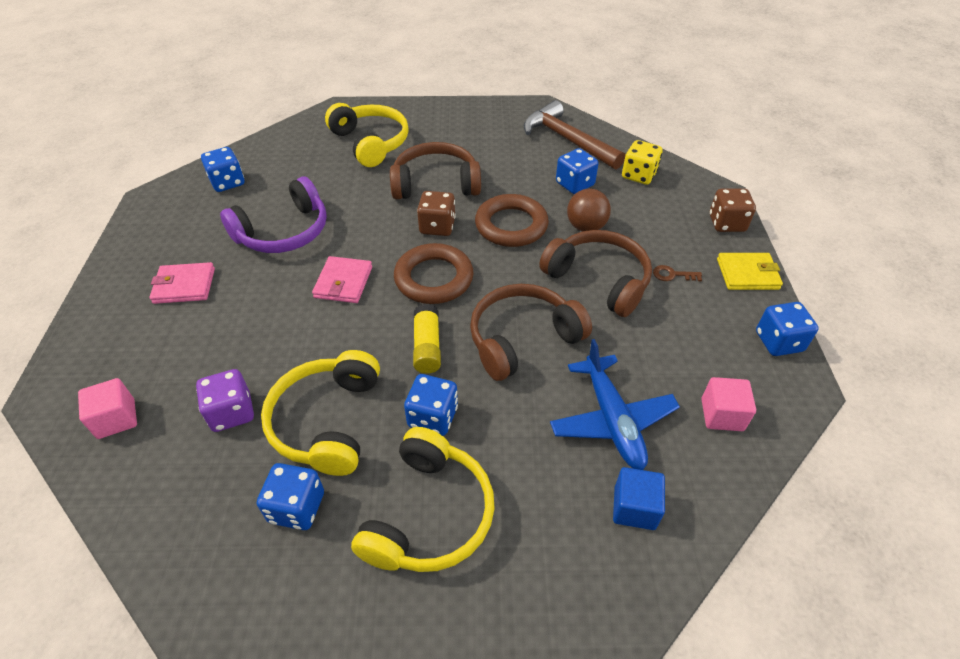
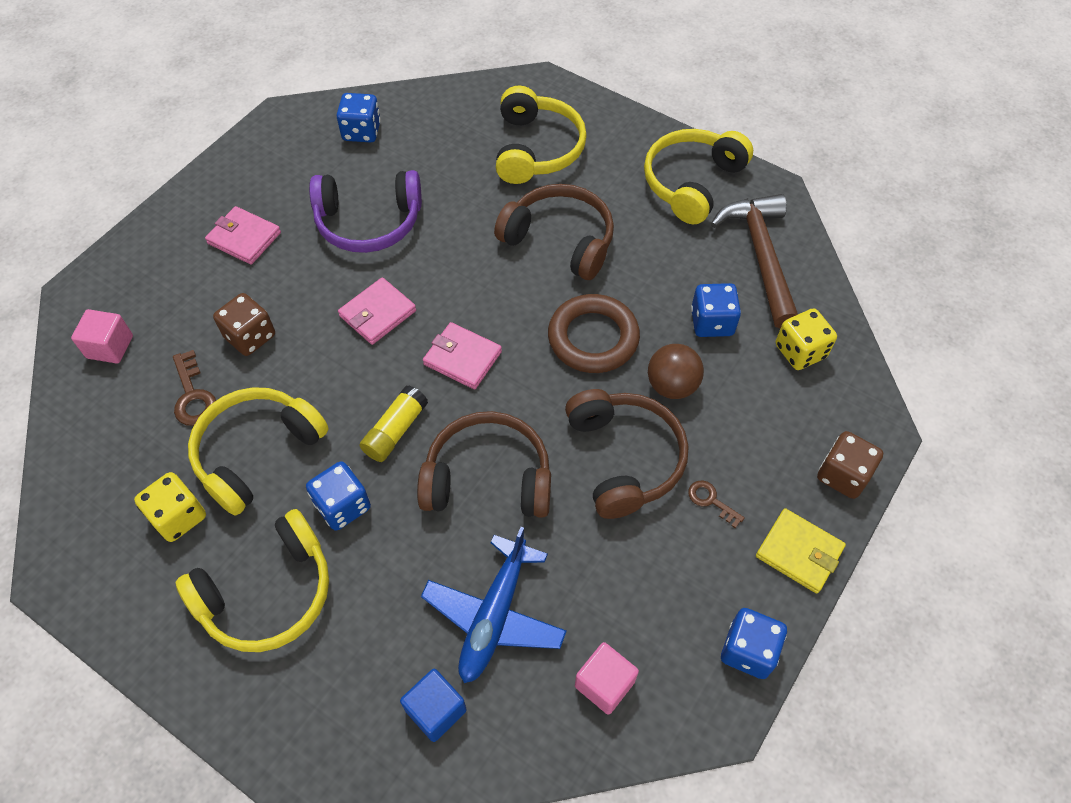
camera: 35 degrees right, 10 degrees up
purple dice [196,369,254,432] -> brown key [173,350,216,426]
blue dice [257,463,324,530] -> yellow dice [134,472,206,542]
brown ring [394,243,474,304] -> pink wallet [423,322,502,389]
brown dice [417,191,456,236] -> brown dice moved to [213,293,275,356]
none -> yellow headphones [644,129,753,224]

